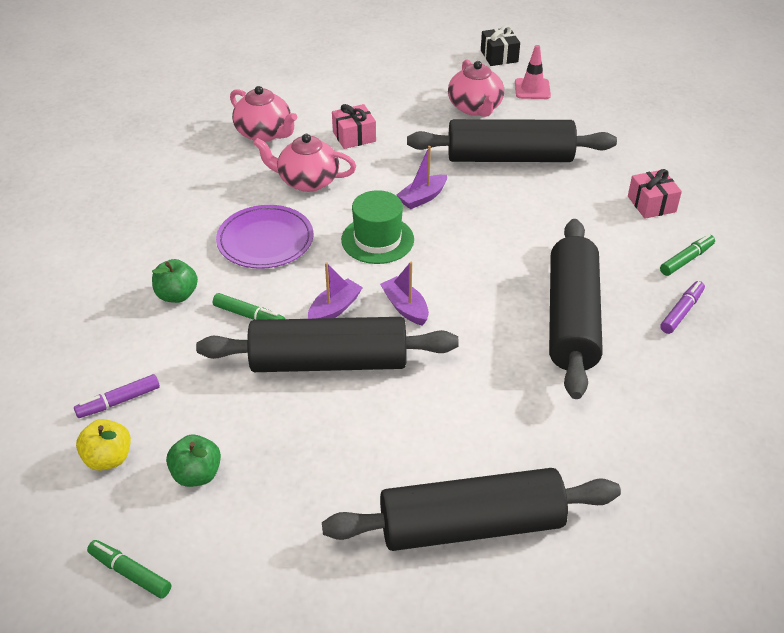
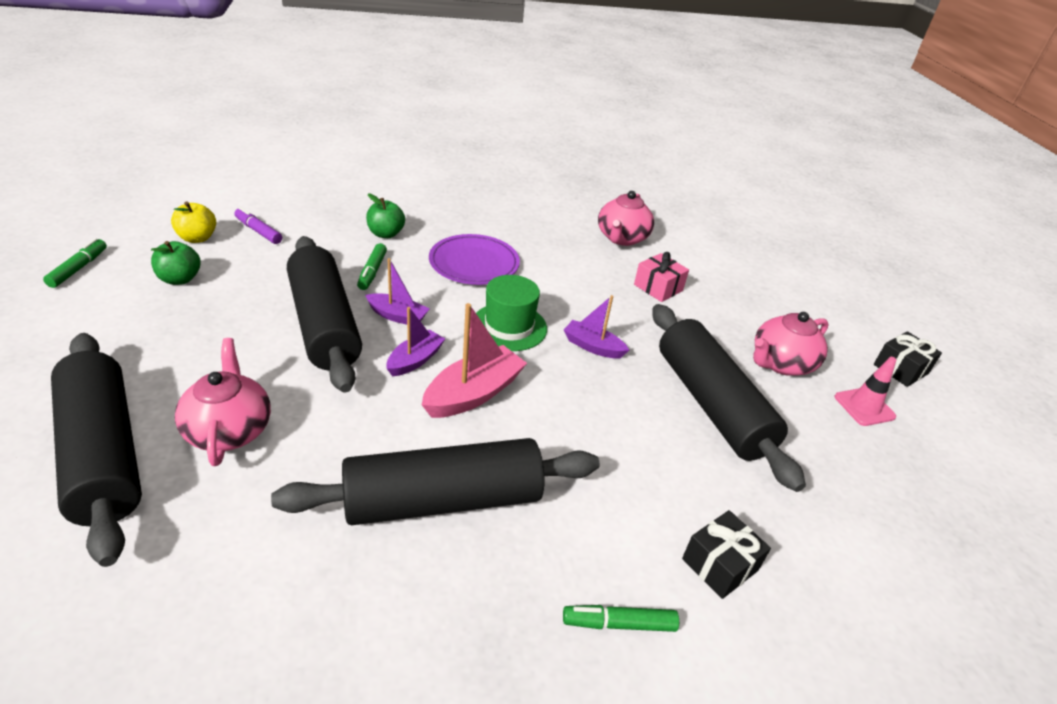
camera: 65 degrees right, 5 degrees down
pink teapot [253,134,356,192] -> pink teapot moved to [175,338,271,466]
pink gift [628,169,682,219] -> black gift [682,510,771,599]
green marker [660,234,715,276] -> green marker turned 150 degrees clockwise [563,605,679,632]
purple marker [660,281,705,334] -> none
none -> pink boat [422,303,527,418]

